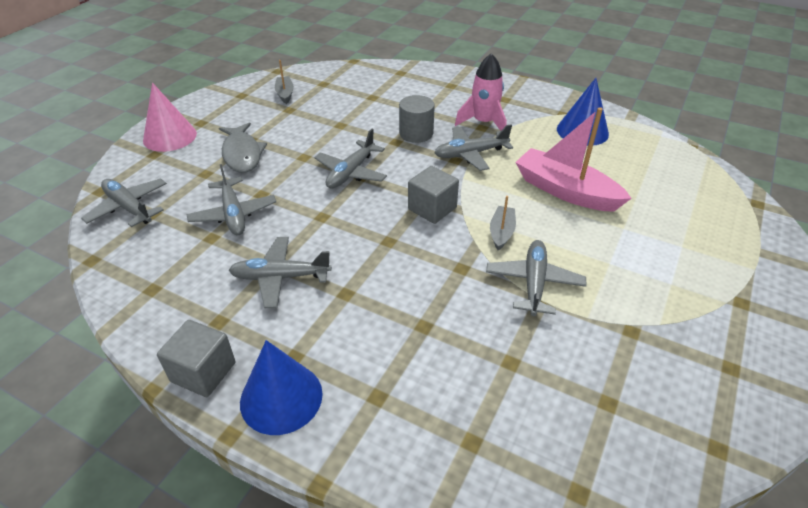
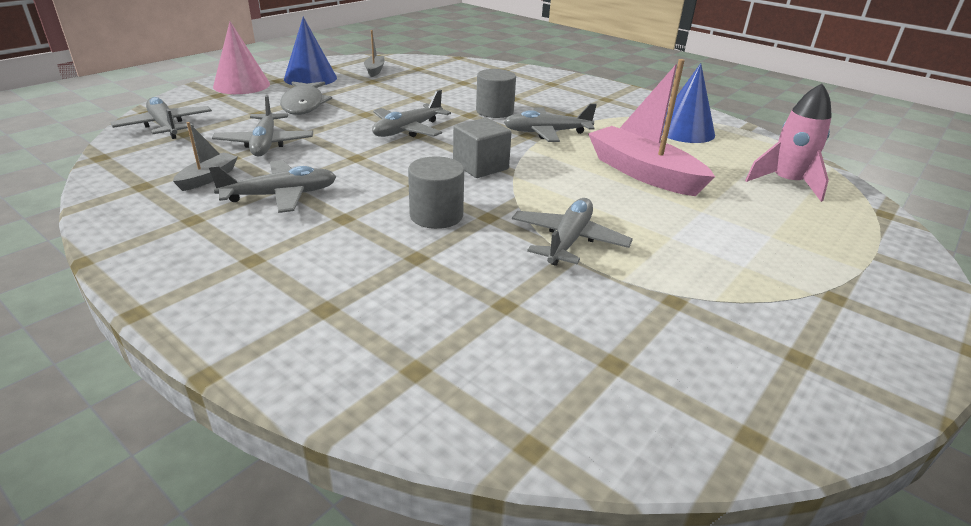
camera: 10 degrees right, 10 degrees down
grey cube [157,320,235,397] -> none
grey plane [229,237,332,308] -> grey plane turned 150 degrees clockwise [209,160,336,213]
blue cone [240,340,323,435] -> blue cone moved to [284,17,337,85]
pink rocket [455,53,507,131] -> pink rocket moved to [745,83,832,202]
grey boat [490,196,516,250] -> grey boat moved to [173,122,238,191]
none -> grey cylinder [408,157,464,229]

